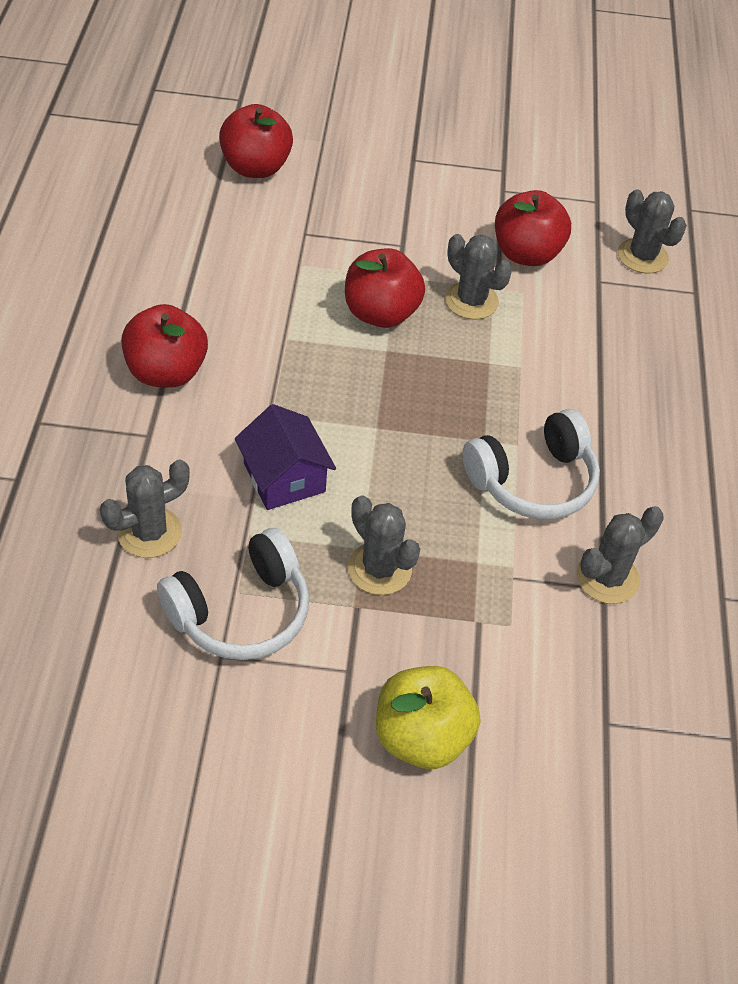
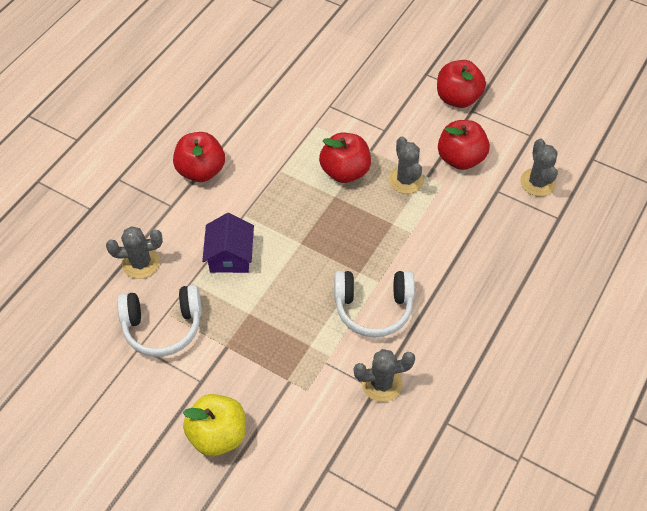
camera: 30 degrees right, 5 degrees up
red apple [219,104,293,178] -> red apple moved to [437,60,486,108]
grey cactus [348,495,420,595] -> none

